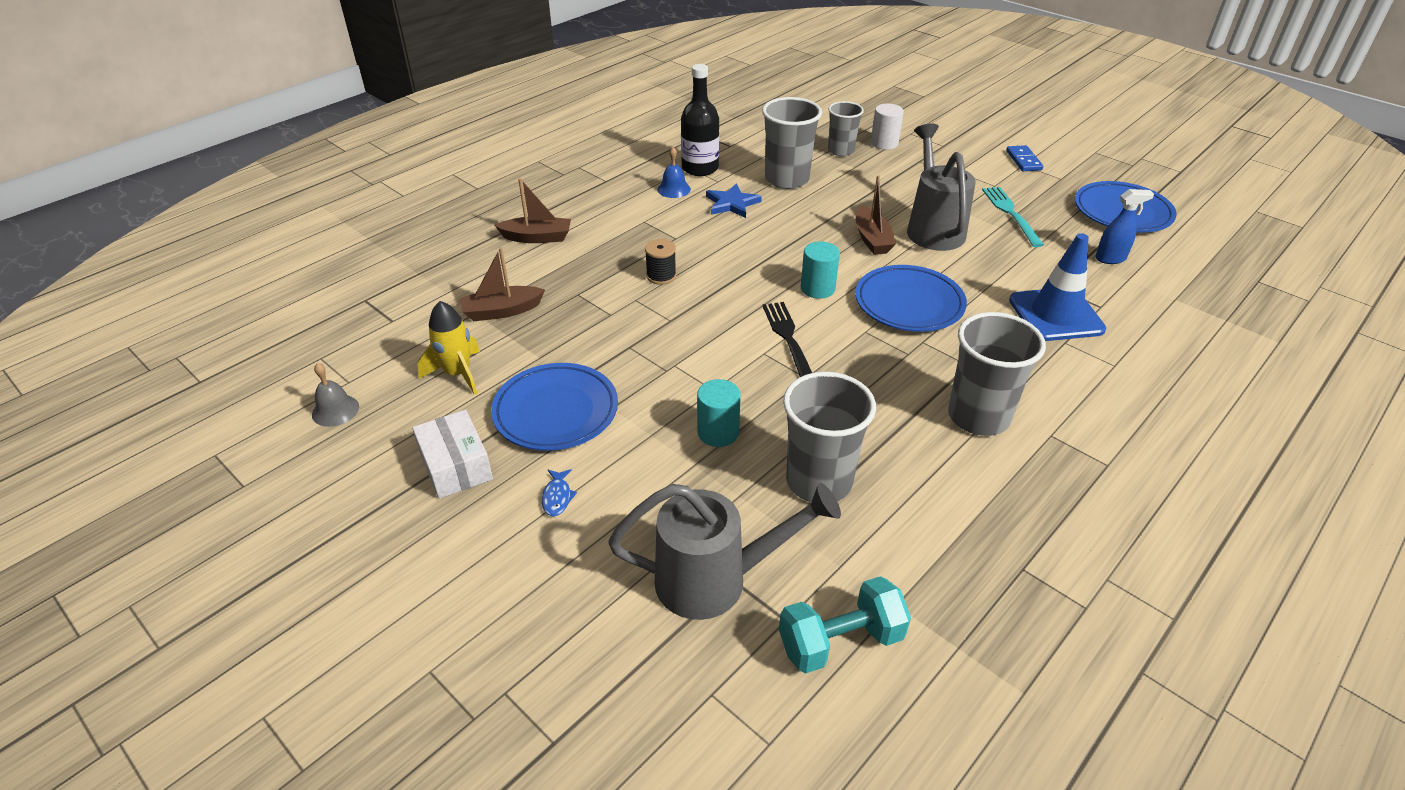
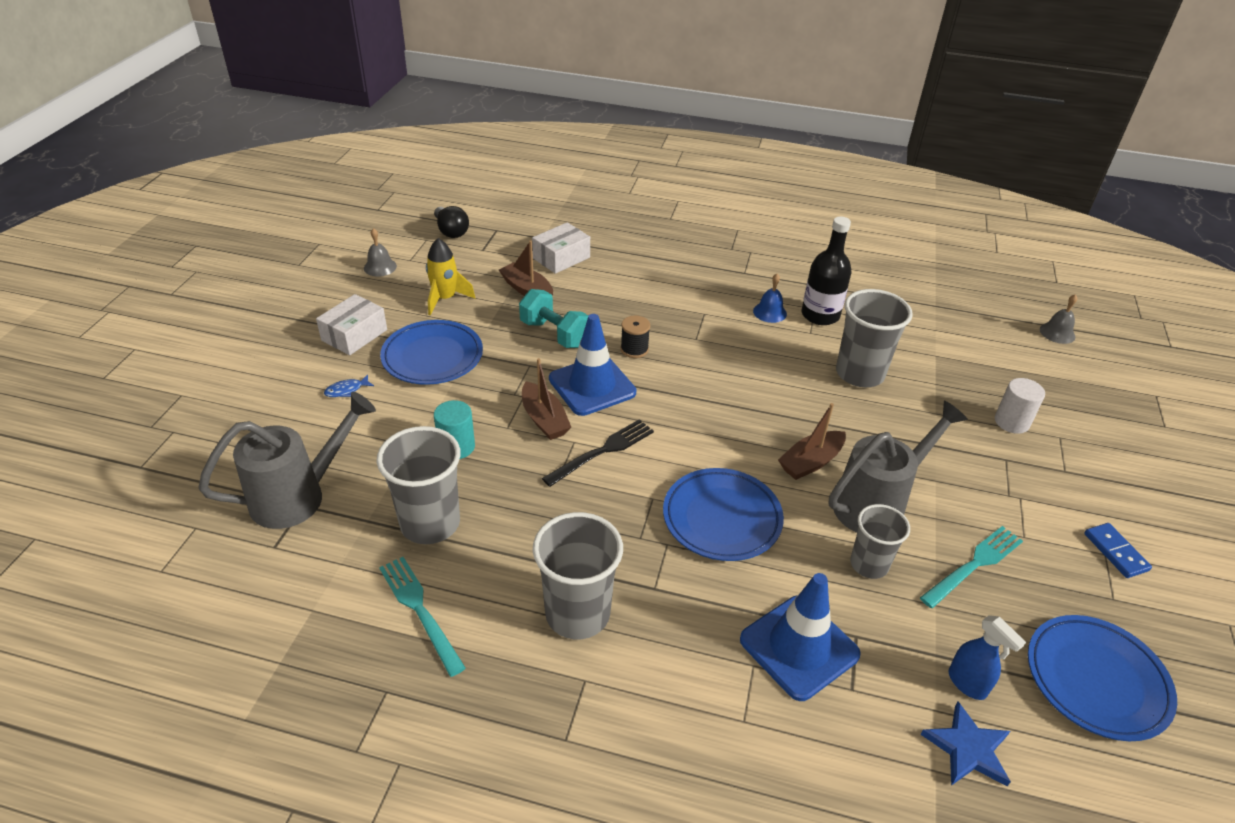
camera: 60 degrees right, 0 degrees up
brown boat [495,178,571,243] -> brown boat moved to [522,358,571,440]
grey watering can [608,483,841,620] -> grey watering can turned 90 degrees counterclockwise [198,392,376,529]
blue star [706,183,762,218] -> blue star moved to [920,702,1011,786]
turquoise dumbbell [779,576,911,673] -> turquoise dumbbell moved to [519,289,589,348]
turquoise cylinder [801,241,840,299] -> none
grey cup [828,101,864,156] -> grey cup moved to [850,504,910,579]
blue domino [1006,145,1043,171] -> blue domino turned 75 degrees counterclockwise [1084,523,1152,578]
none -> turquoise fork [379,557,466,677]
none -> black light bulb [434,206,469,238]
none -> white box [532,222,590,274]
none -> blue traffic cone [549,314,637,416]
none -> grey bell [1040,294,1077,344]

